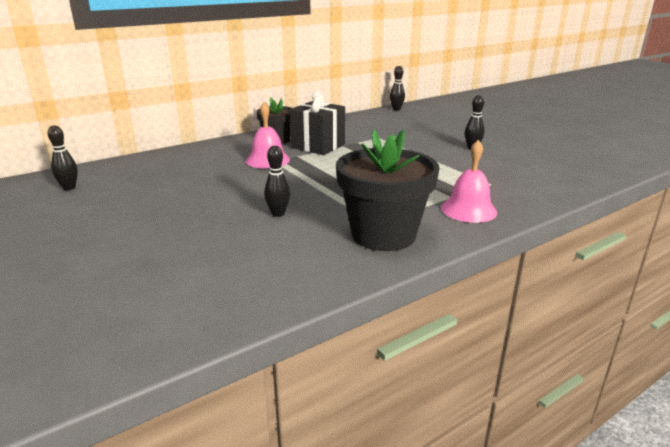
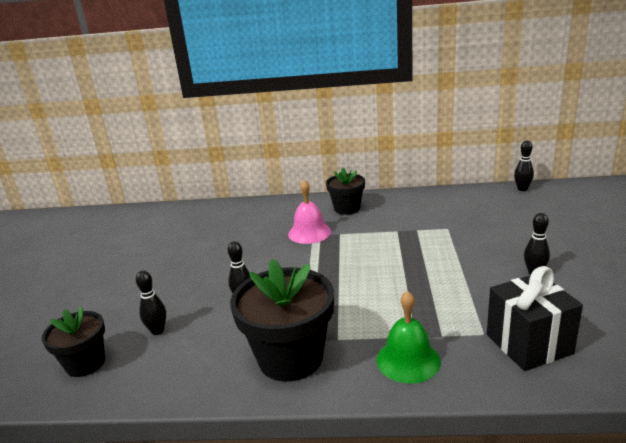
camera: 40 degrees right, 0 degrees up
black bowling pin [48,126,78,190] -> black bowling pin moved to [136,270,166,335]
black gift [290,90,345,155] -> black gift moved to [487,266,583,371]
pink bell [441,140,497,223] -> green bell [376,291,441,383]
none -> black flower pot [42,307,105,377]

